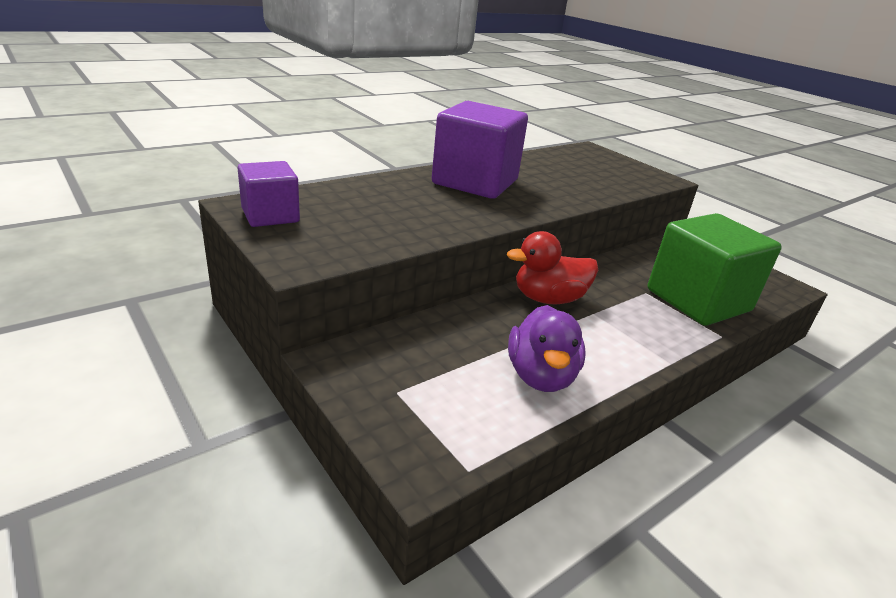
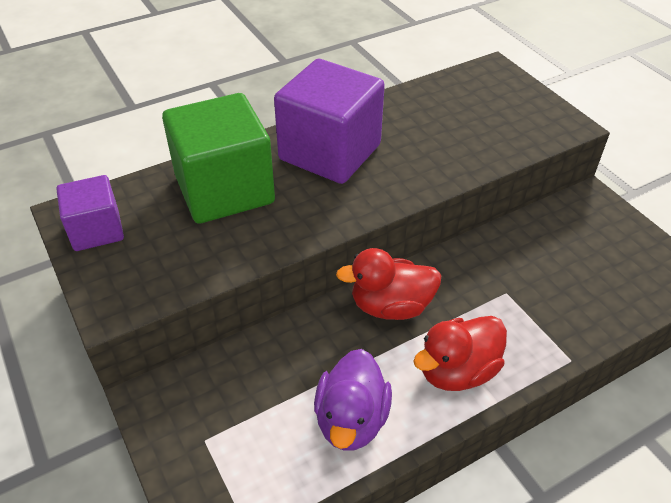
camera: 10 degrees right, 15 degrees up
green cube [647,213,782,326] -> green cube moved to [162,93,275,224]
none -> red duck [413,316,507,391]

